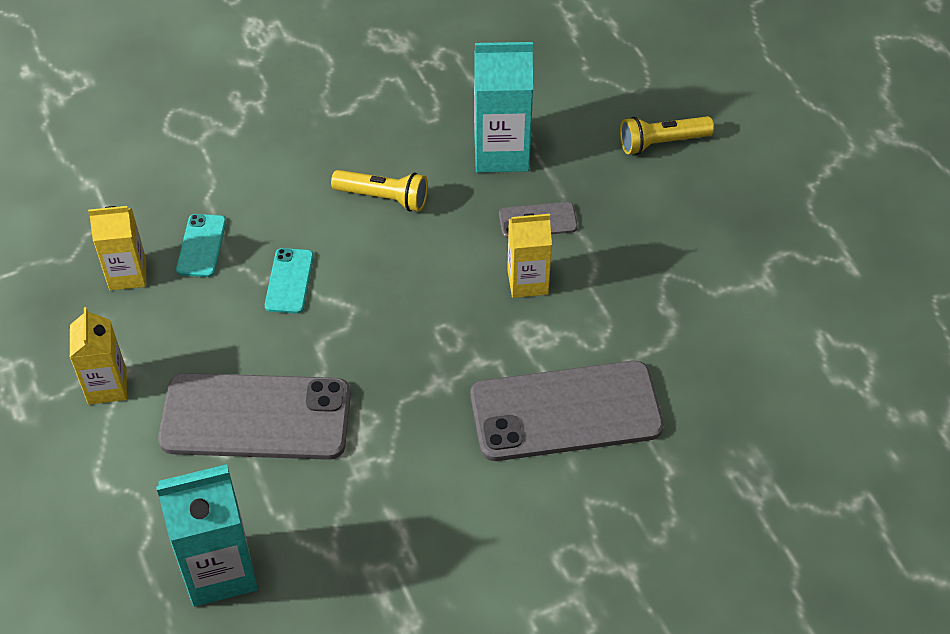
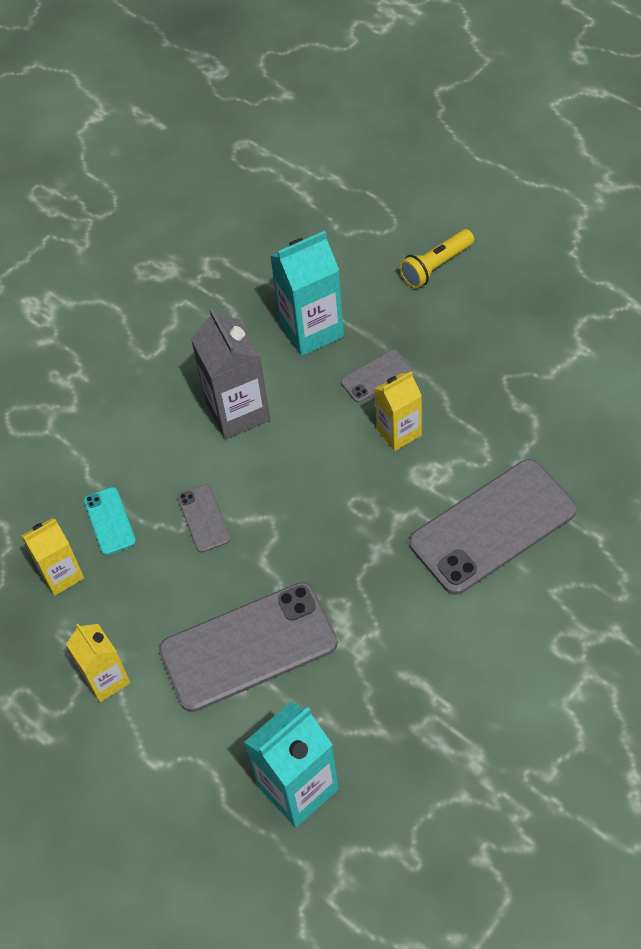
camera: 20 degrees left, 5 degrees up
turquoise phone [265,248,314,314] -> grey phone [177,484,231,553]
yellow flashlight [331,170,428,211] -> grey carton [191,308,271,439]

